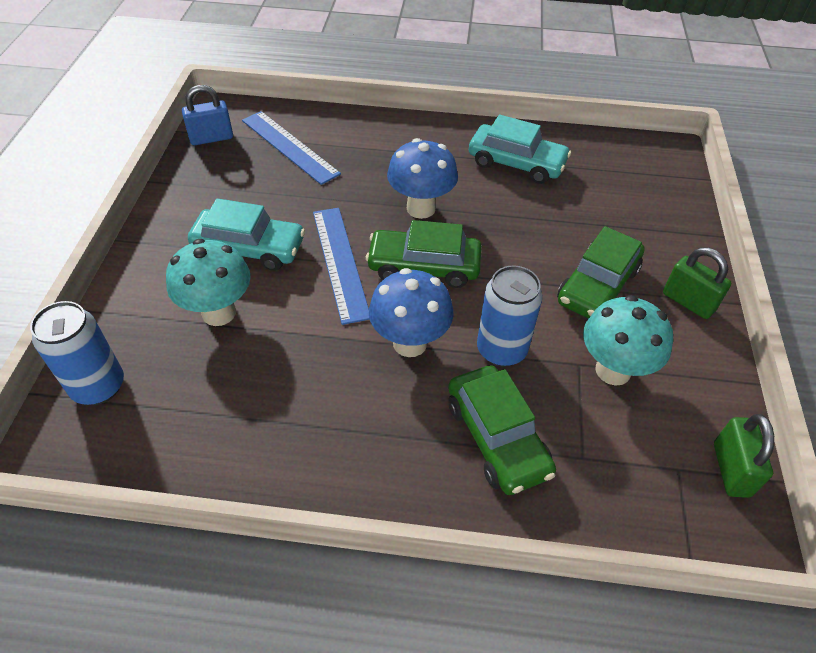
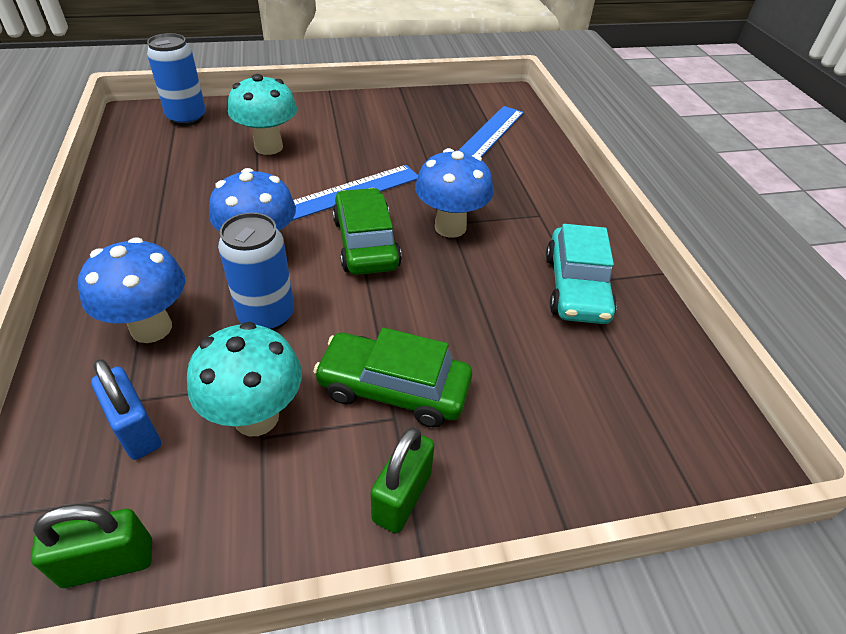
camera: 70 degrees right, 5 degrees down
blue padlock [182,85,233,145] -> blue padlock moved to [91,359,161,460]
turquoise car [188,198,305,271] -> none
green car [448,365,556,495] -> blue mushroom [78,237,185,343]

